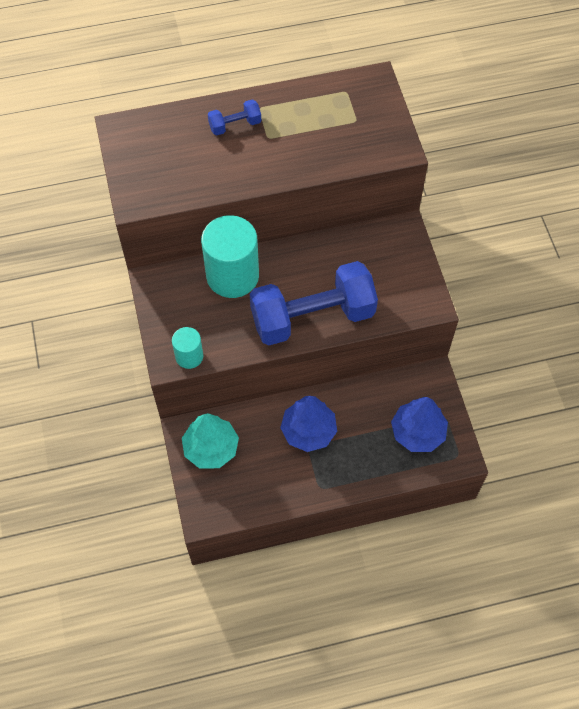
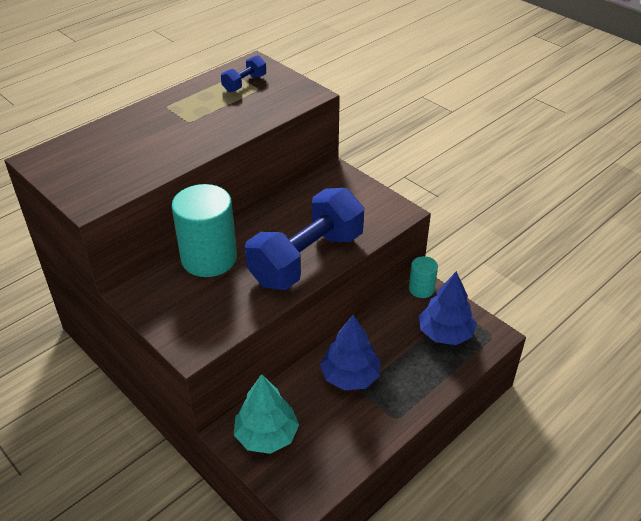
camera: 30 degrees left, 20 degrees down
turquoise cylinder [172,327,203,369] -> turquoise cylinder moved to [409,256,438,298]
blue dumbbell [208,99,261,135] -> blue dumbbell moved to [221,55,266,92]

